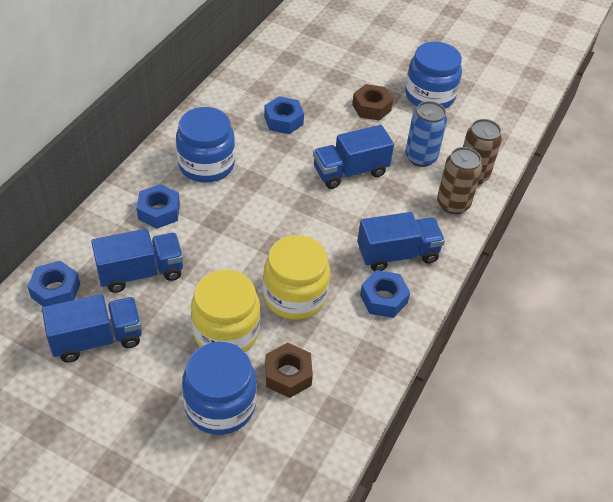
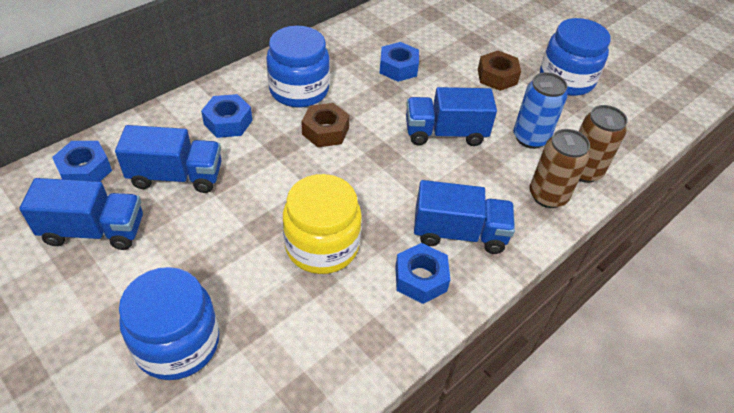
camera: 20 degrees right, 0 degrees up
yellow jar [191,270,260,352] -> none
brown nut [265,343,313,398] -> brown nut moved to [301,103,350,147]

